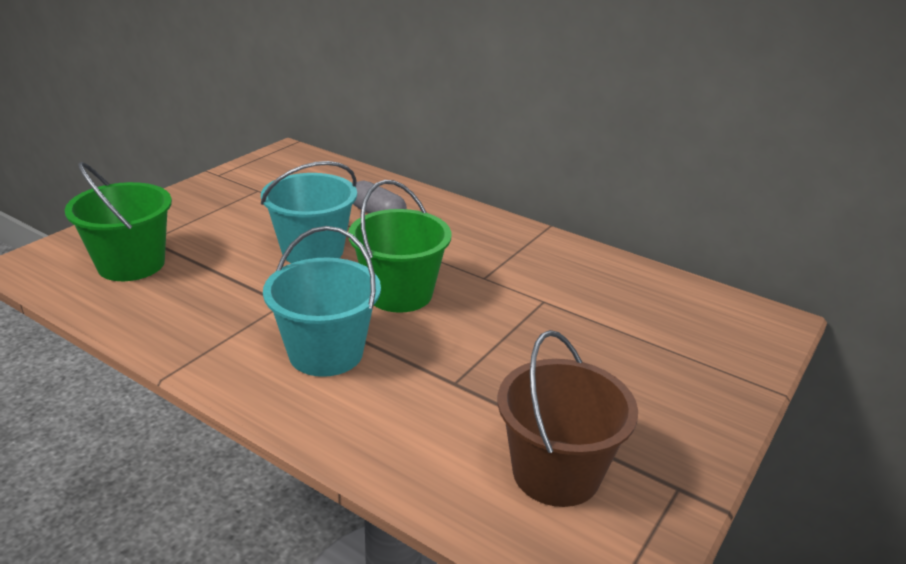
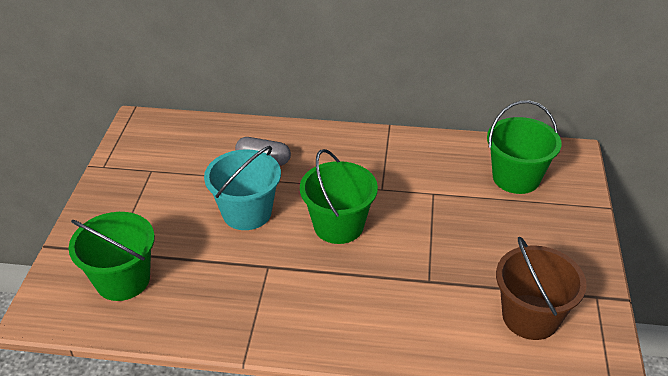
camera: 25 degrees left, 10 degrees up
turquoise bucket [263,226,381,377] -> none
none -> green bucket [487,100,561,194]

